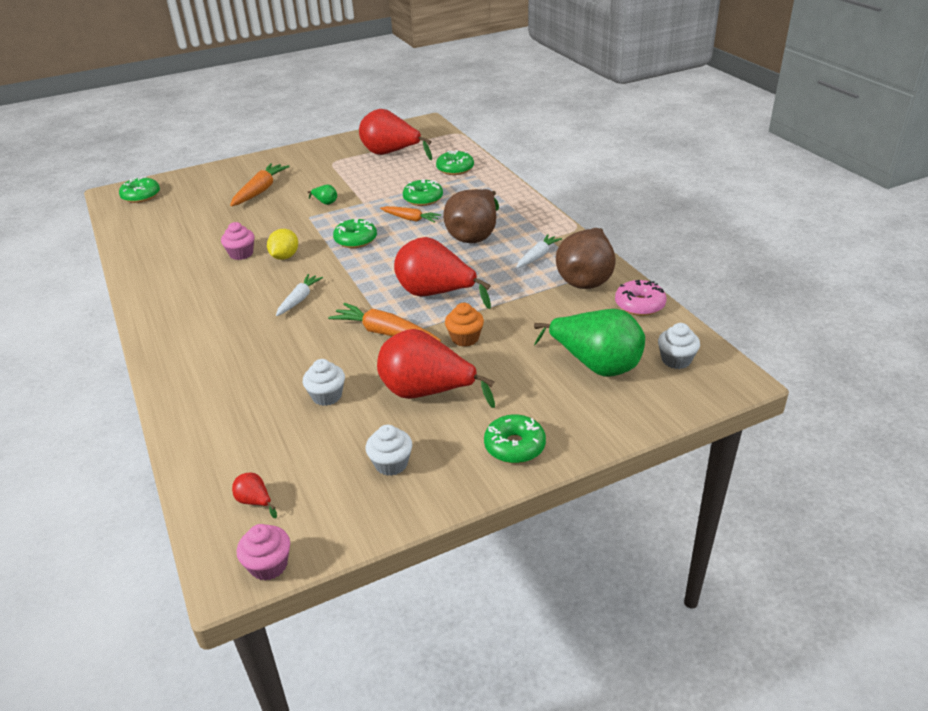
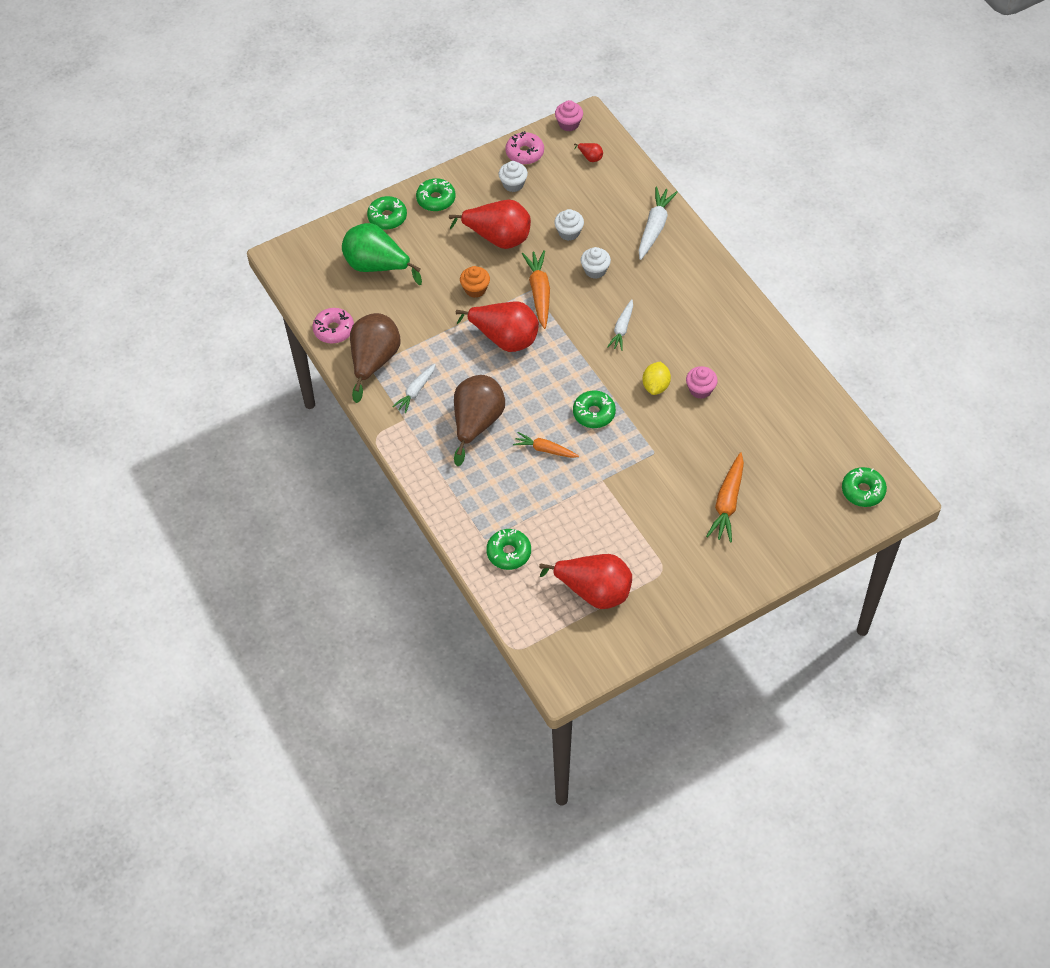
camera: 175 degrees right, 20 degrees up
green pear [308,185,337,205] -> none
orange carrot [328,303,441,342] -> orange carrot turned 120 degrees counterclockwise [522,250,550,329]
green donut [403,179,443,206] -> green donut moved to [367,196,407,230]
white cupcake [658,323,700,369] -> white cupcake moved to [581,247,611,279]
none -> pink donut [505,131,544,164]
none -> white carrot [638,187,678,260]

